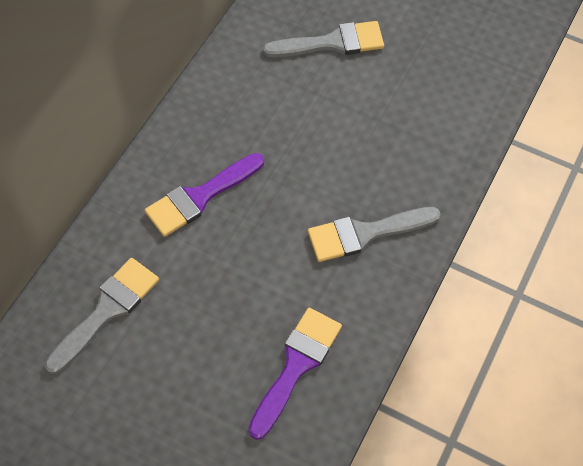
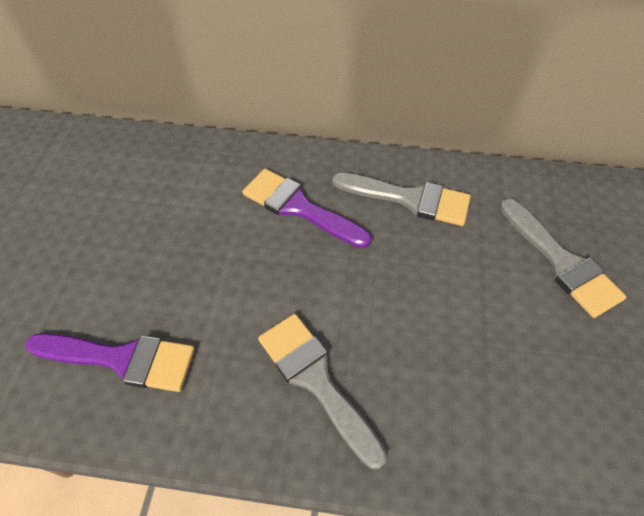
camera: 70 degrees right, 5 degrees down
grey brush [45,258,159,374] -> grey brush moved to [332,173,471,226]

